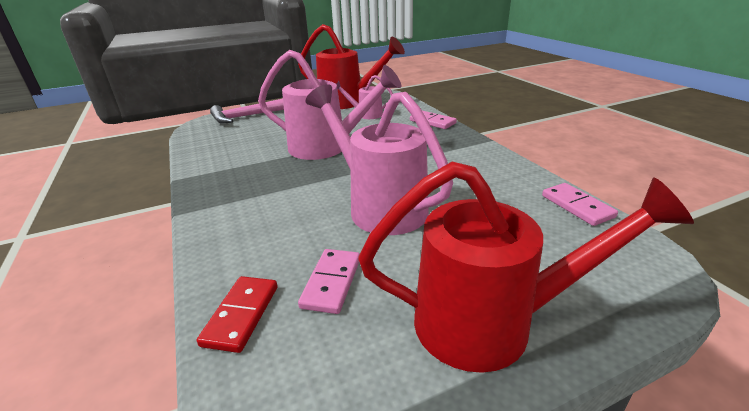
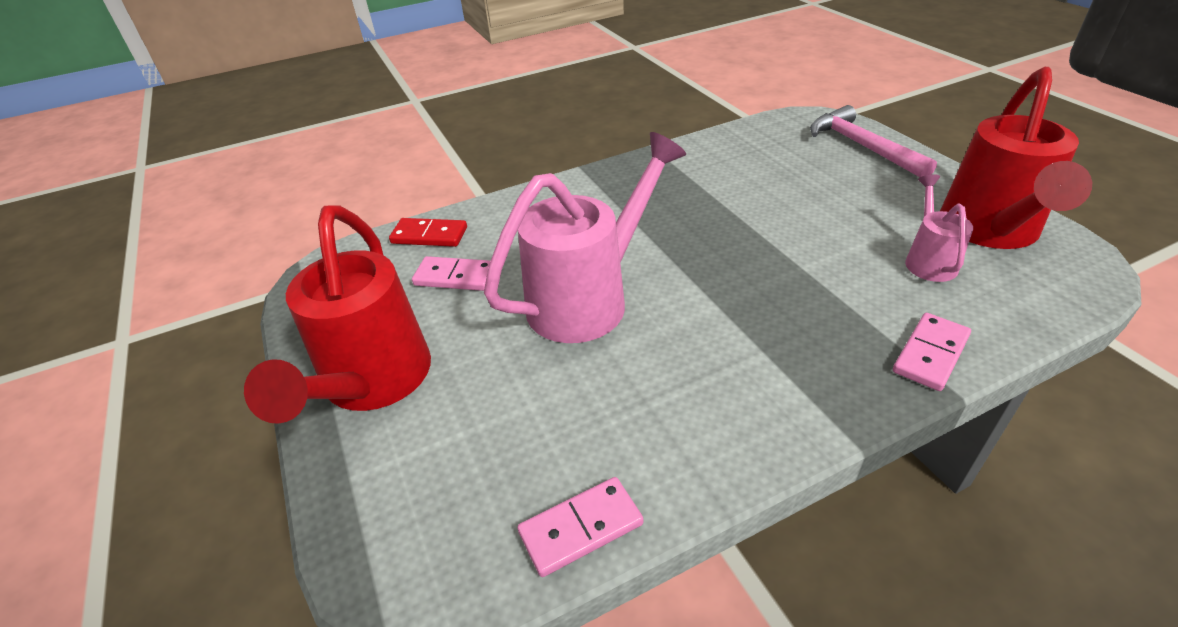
camera: 90 degrees right, 10 degrees up
pink watering can [258,50,401,160] -> none

